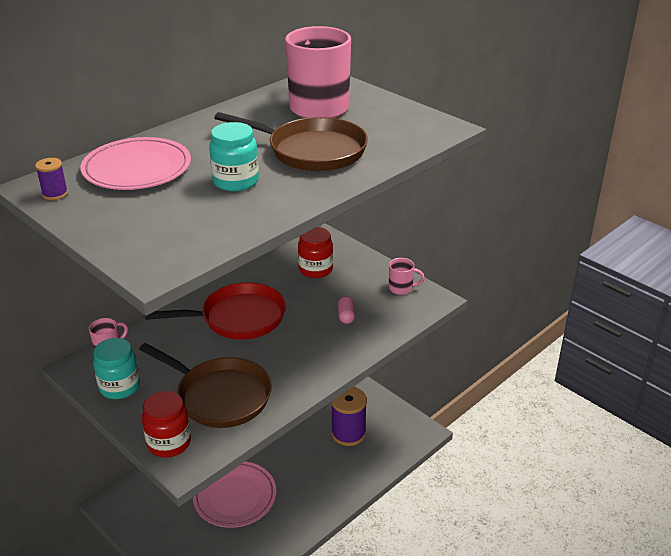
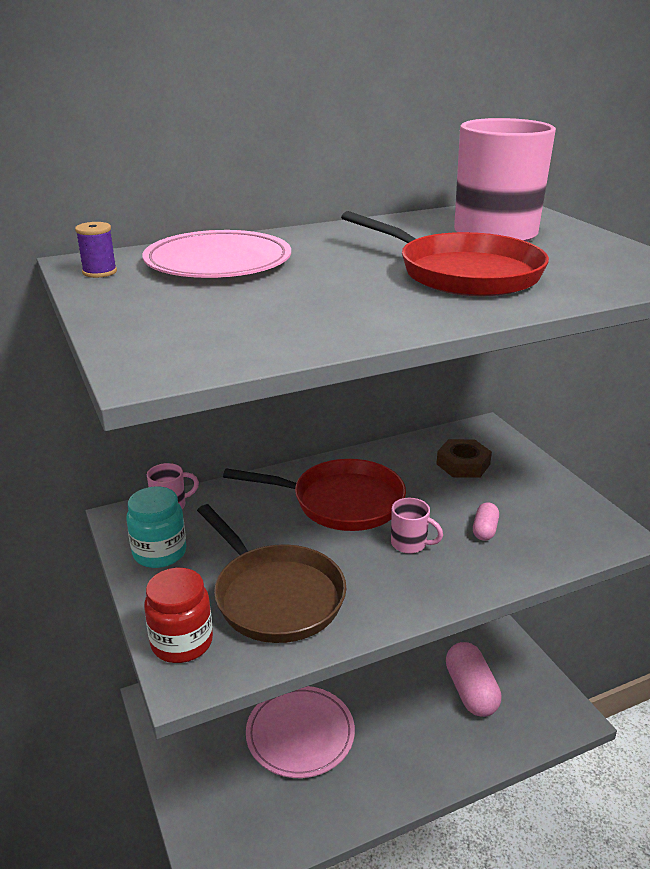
camera: 20 degrees right, 5 degrees down
turquoise jar [209,122,259,191] -> none
brown pan [214,112,368,171] -> red pan [341,211,549,297]
red jar [298,227,333,278] -> brown nut [436,439,492,478]
purple spool [331,387,367,446] -> pink capsule [446,642,501,717]
pink mug [389,258,425,295] -> pink mug moved to [391,498,443,554]

